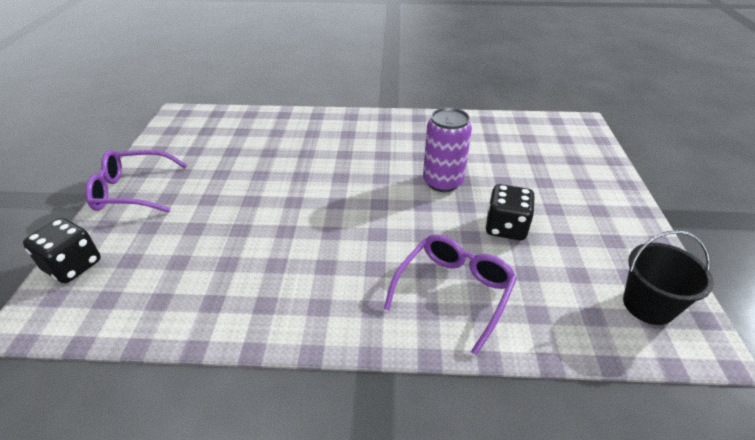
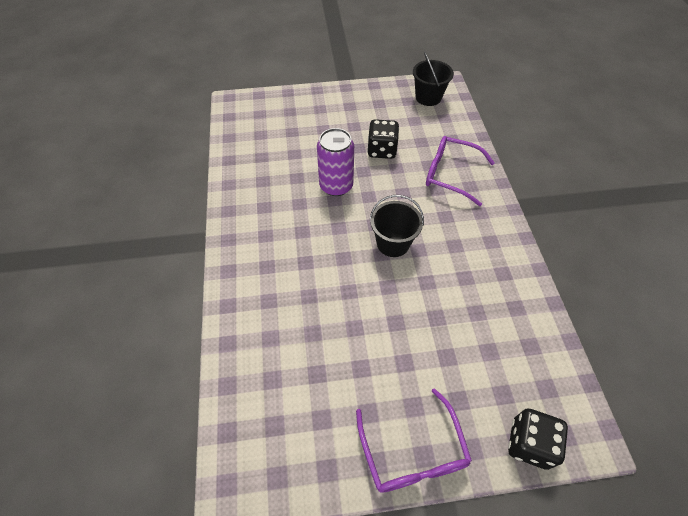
camera: 100 degrees left, 15 degrees up
none -> black bucket [370,195,424,257]

